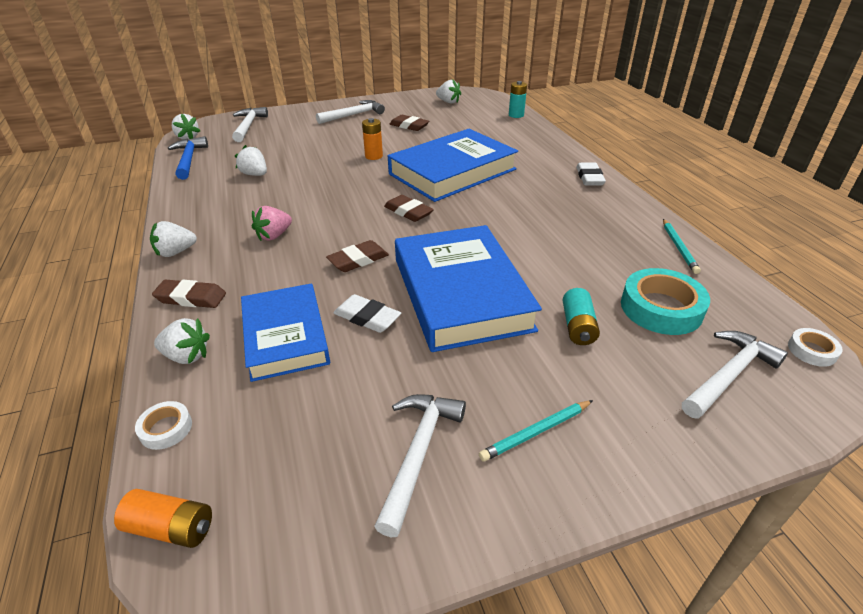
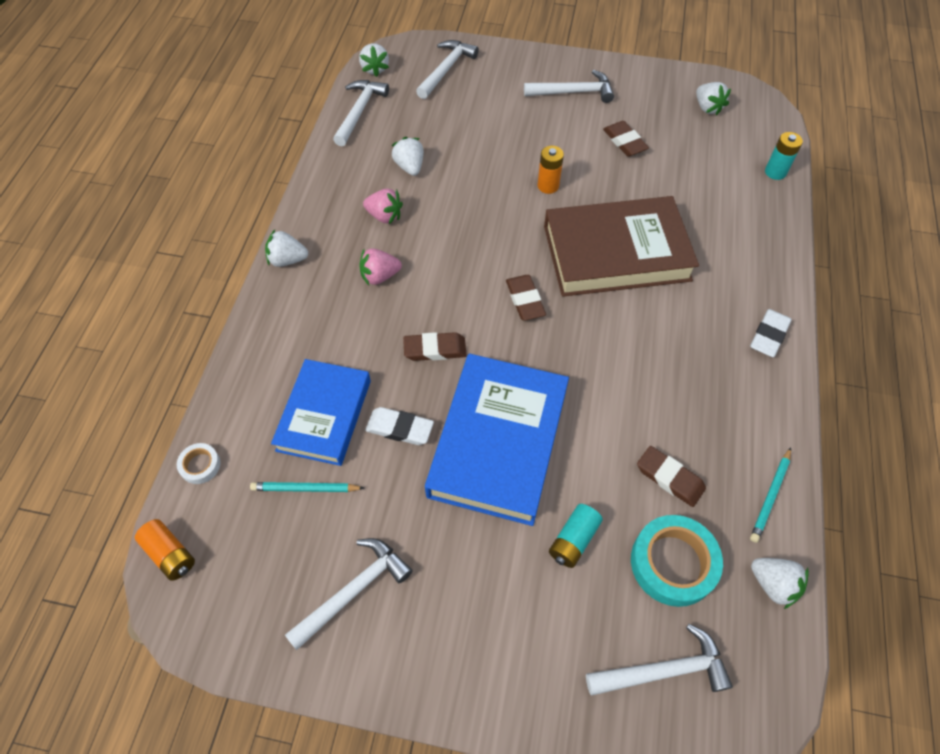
camera: 30 degrees right, 20 degrees up
brown eraser [152,280,226,308] -> brown eraser moved to [637,446,706,507]
white strawberry [154,318,210,364] -> white strawberry moved to [751,558,809,609]
blue hammer [168,136,208,180] -> white hammer [333,80,389,146]
white eraser [333,294,401,333] -> white eraser turned 45 degrees counterclockwise [365,407,434,445]
blue book [388,129,518,202] -> brown book [544,196,699,297]
turquoise pencil [479,400,593,462] -> turquoise pencil moved to [250,482,364,492]
white tape [788,328,843,367] -> none
none -> pink strawberry [363,189,403,224]

